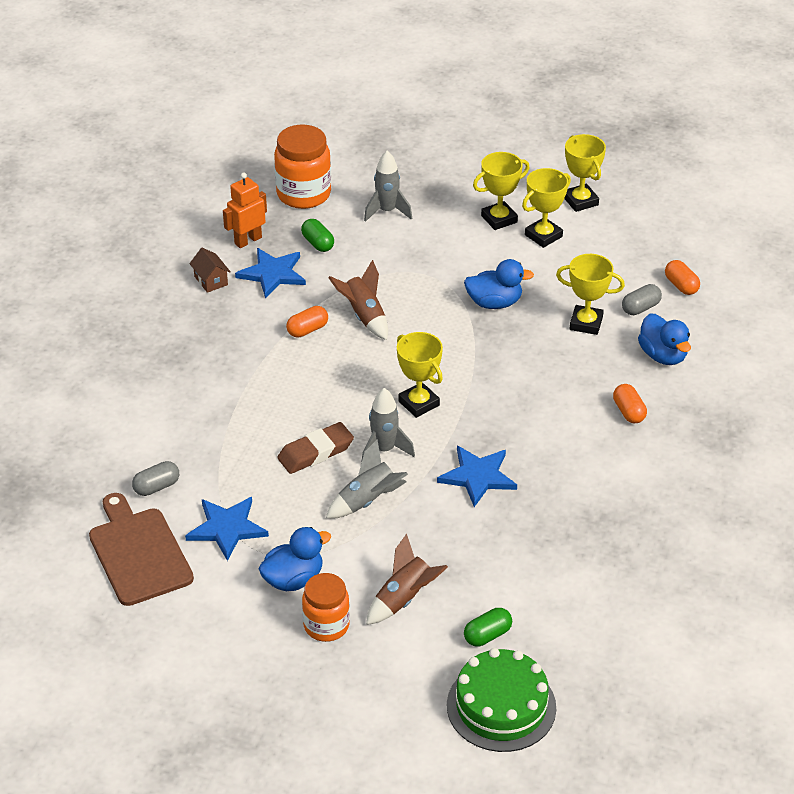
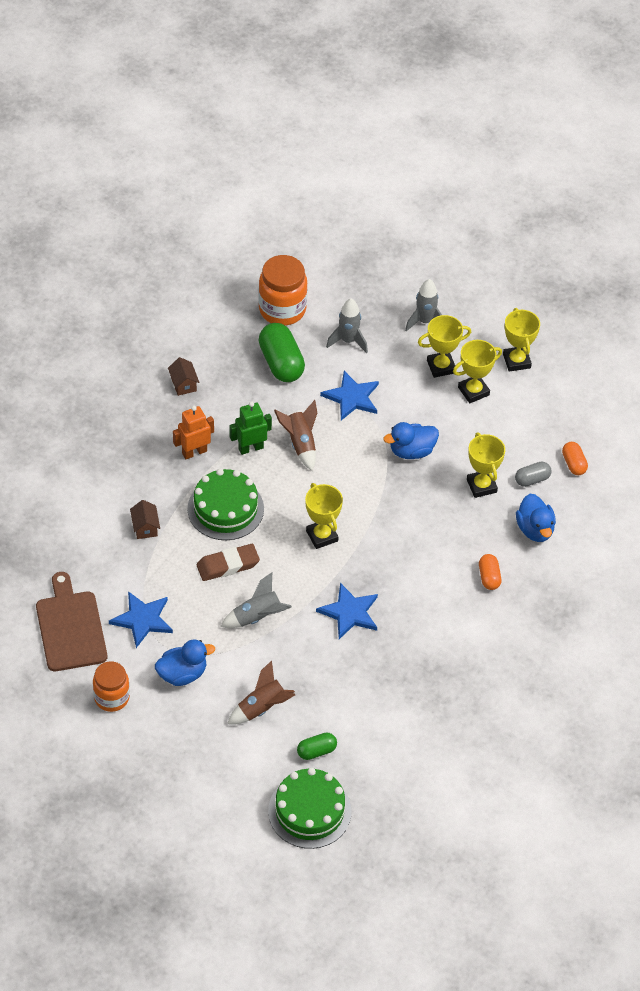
camera: 10 degrees right, 10 degrees up
grey capsule [132,461,179,496] -> none
orange robot [223,173,267,248] -> orange robot moved to [173,406,214,459]
blue star [235,248,306,298] -> blue star moved to [320,371,379,420]
orange capsule [286,306,328,338] -> green robot [230,401,272,455]
green capsule [301,219,334,252] -> green capsule [259,323,305,382], size x1.85
orange jar [302,573,350,642] -> orange jar moved to [93,661,130,712]
grey rocket [361,388,415,463] -> grey rocket moved to [405,279,442,332]
blue duck [464,259,534,309] -> blue duck turned 150 degrees clockwise [383,422,439,459]
yellow trophy [556,254,625,335] -> yellow trophy turned 45 degrees clockwise [467,432,505,498]
none -> brown house [130,500,160,539]
none -> green cake [187,469,264,540]

